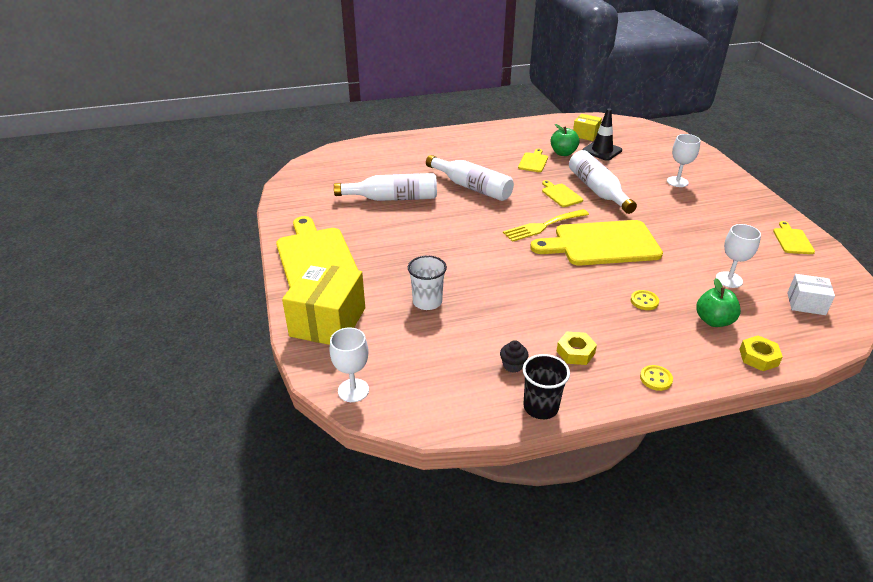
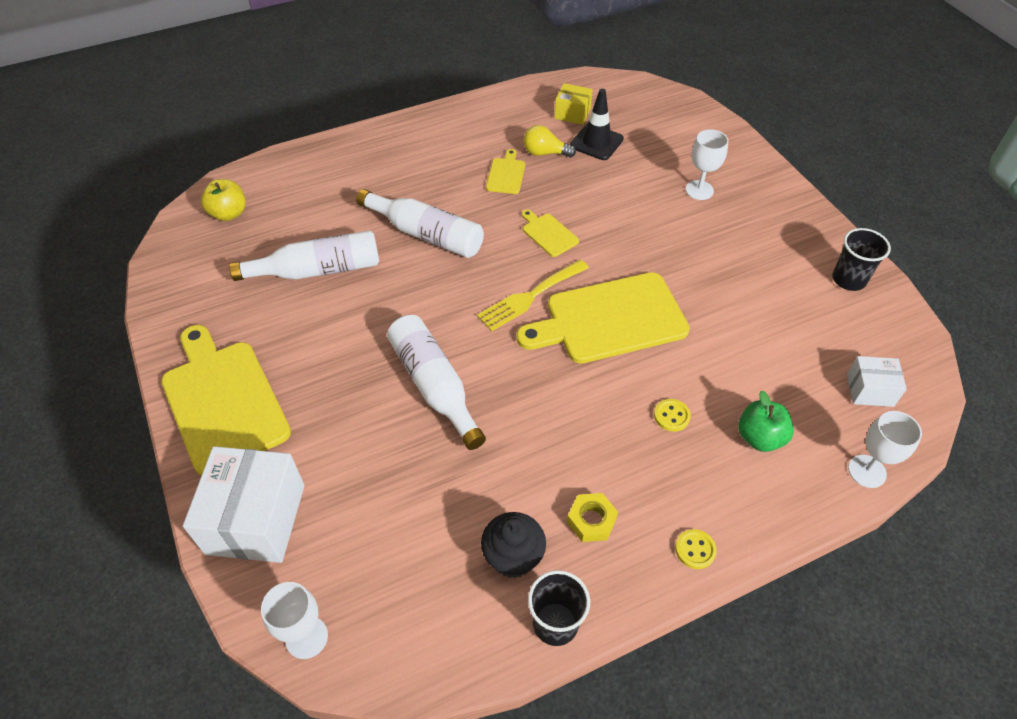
camera: 10 degrees left, 15 degrees up
yellow box [282,262,365,345] -> white box [183,446,305,563]
white cup [408,255,447,310] -> none
black cupcake [500,340,529,373] -> black cupcake [481,512,546,578], size x1.70
green apple [551,124,580,156] -> yellow light bulb [523,125,576,157]
white bottle [569,150,637,214] -> white bottle moved to [387,315,486,450]
white goblet [716,224,761,288] -> white goblet moved to [848,411,922,488]
yellow nut [739,335,783,371] -> none
yellow cutting board [773,221,815,254] -> black cup [832,228,891,291]
none -> yellow apple [201,179,246,221]

